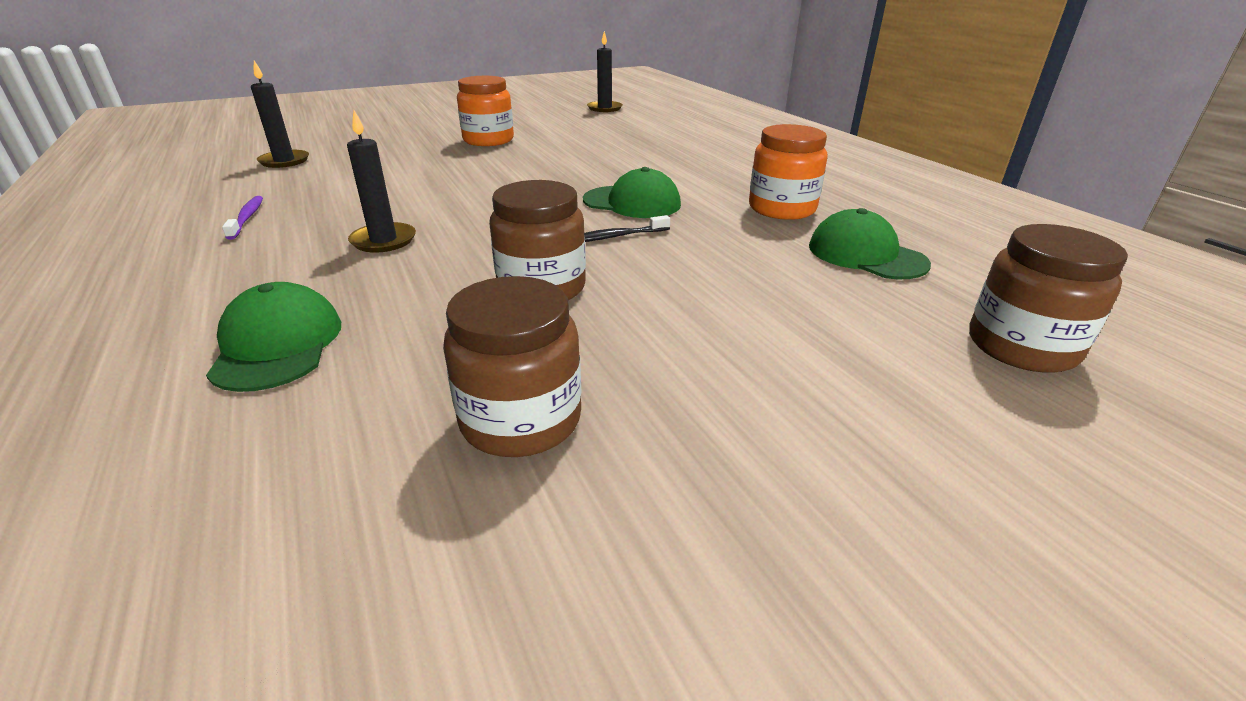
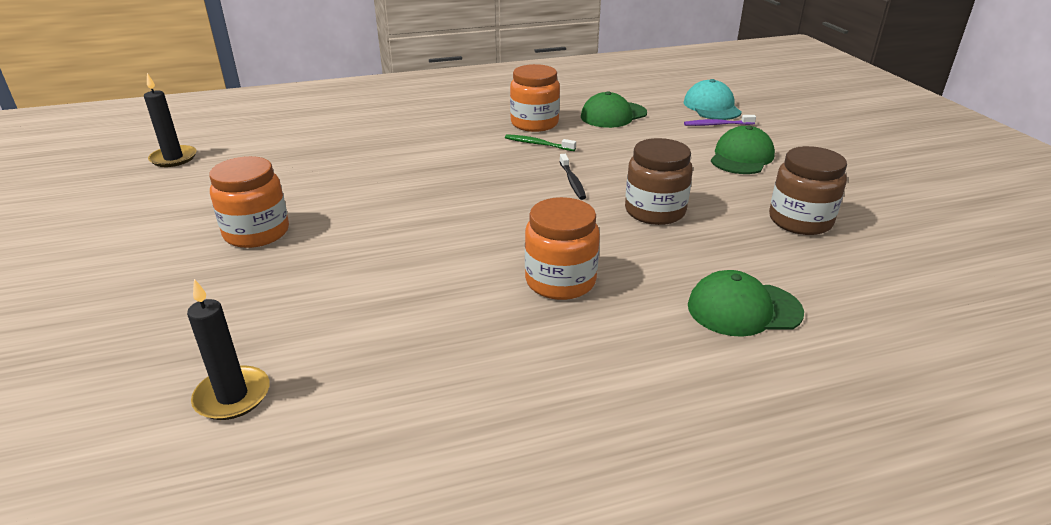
camera: 80 degrees left, 0 degrees up
purple toothbrush [222,196,263,240] -> purple toothbrush moved to [684,115,756,126]
black candle [347,110,416,253] -> orange jar [525,197,600,300]
green cap [583,167,681,218] -> green cap moved to [711,126,775,174]
brown jar [969,224,1128,373] -> turquoise cap [684,79,742,120]
none -> green toothbrush [505,134,576,151]

